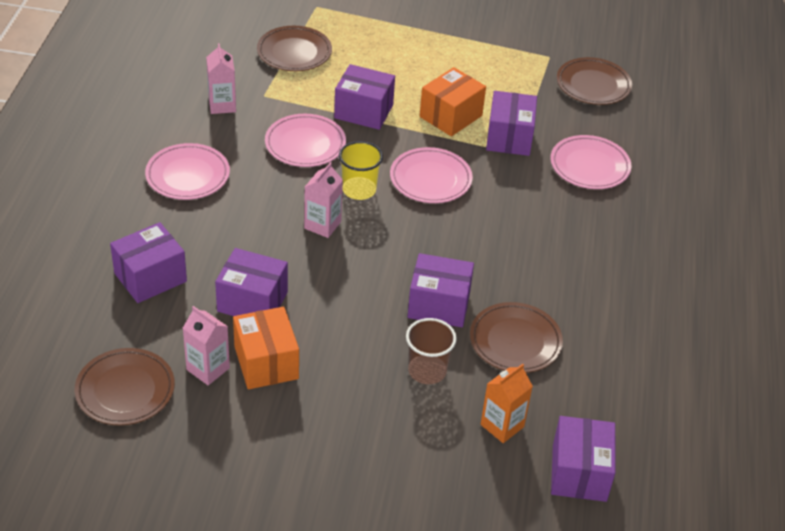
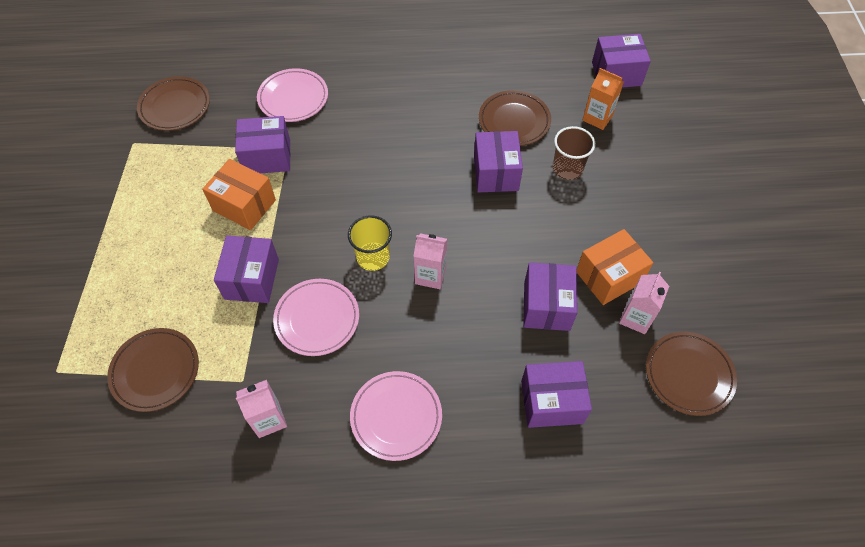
camera: 100 degrees left, 15 degrees up
purple box [110,222,187,303] -> purple box turned 45 degrees counterclockwise [521,361,592,428]
pink plate [390,147,473,203] -> none

